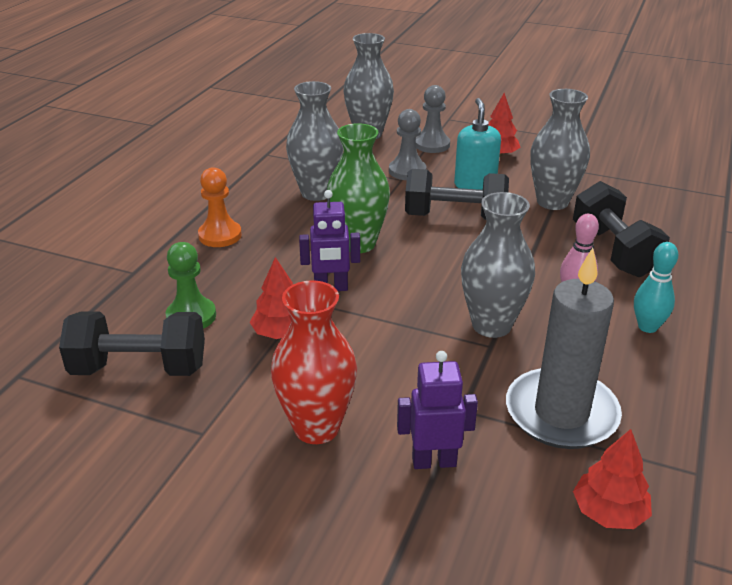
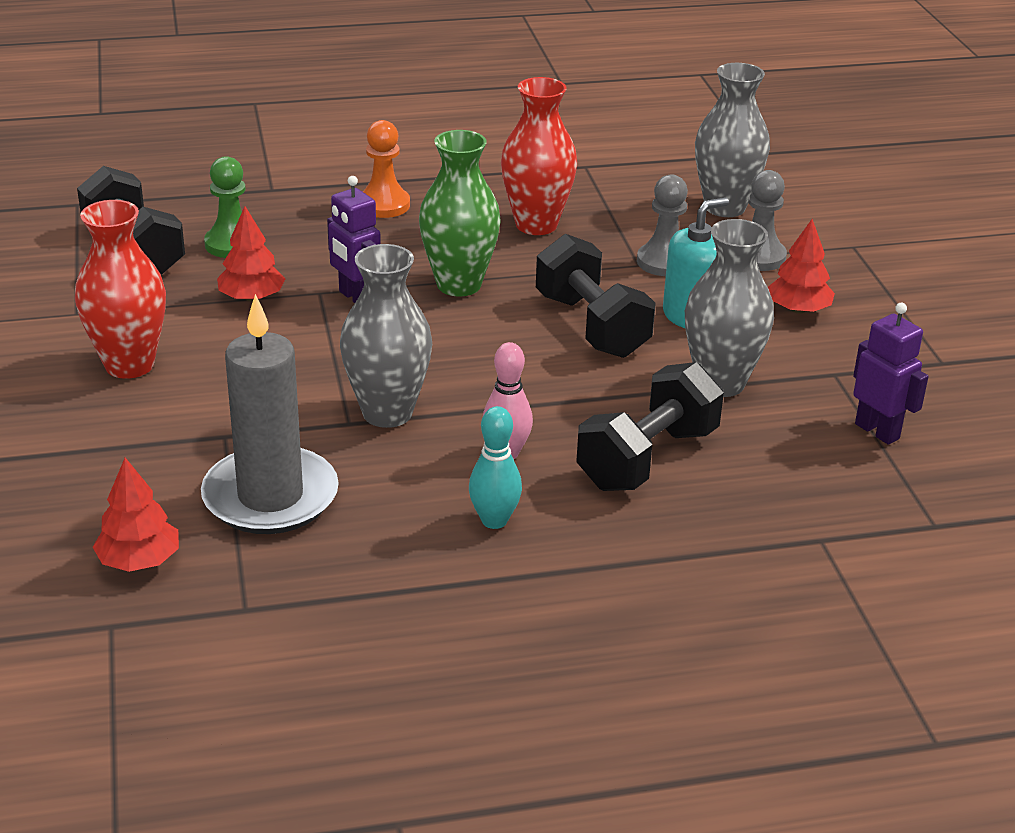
camera: 55 degrees right, 0 degrees up
grey vase [286,81,343,201] -> red vase [501,77,577,235]
purple robot [397,351,478,469] -> purple robot moved to [853,303,929,445]

